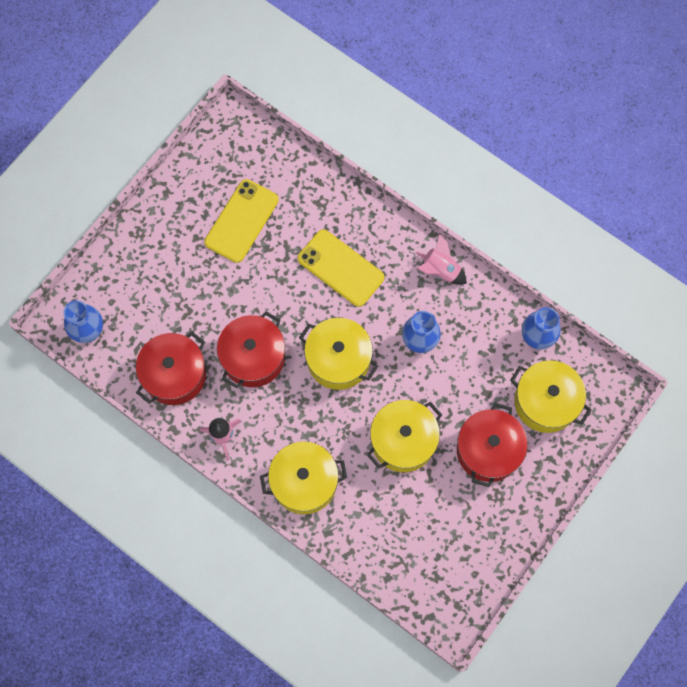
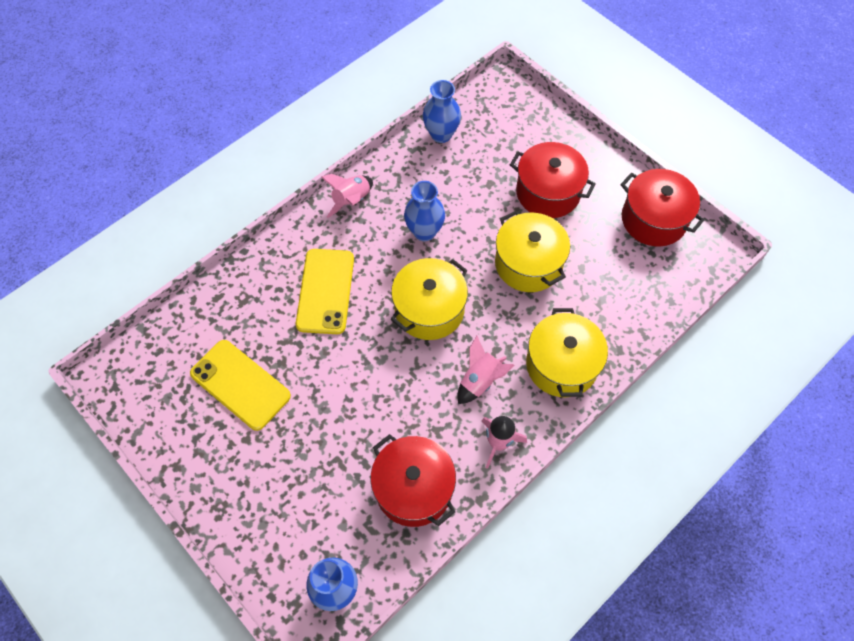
camera: 80 degrees left, 10 degrees down
red pot [217,311,285,388] -> red pot moved to [621,169,704,246]
yellow phone [298,229,384,307] -> yellow phone turned 45 degrees counterclockwise [296,249,354,334]
yellow pot [510,360,591,433] -> none
none -> pink rocket [457,336,514,404]

